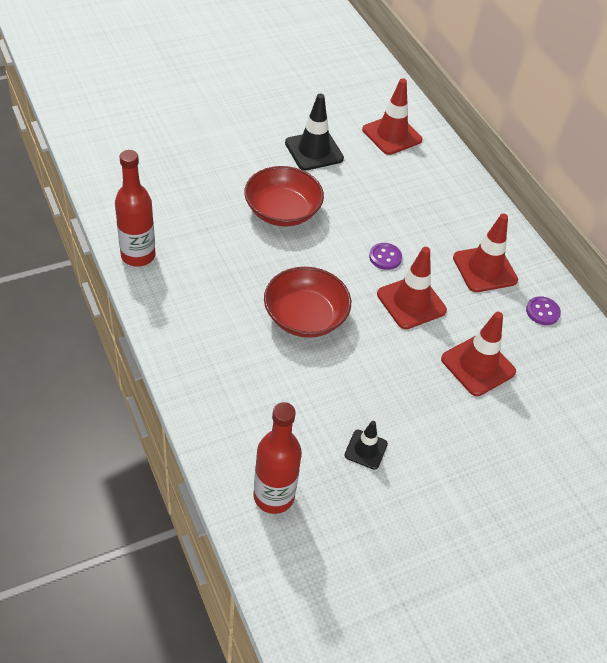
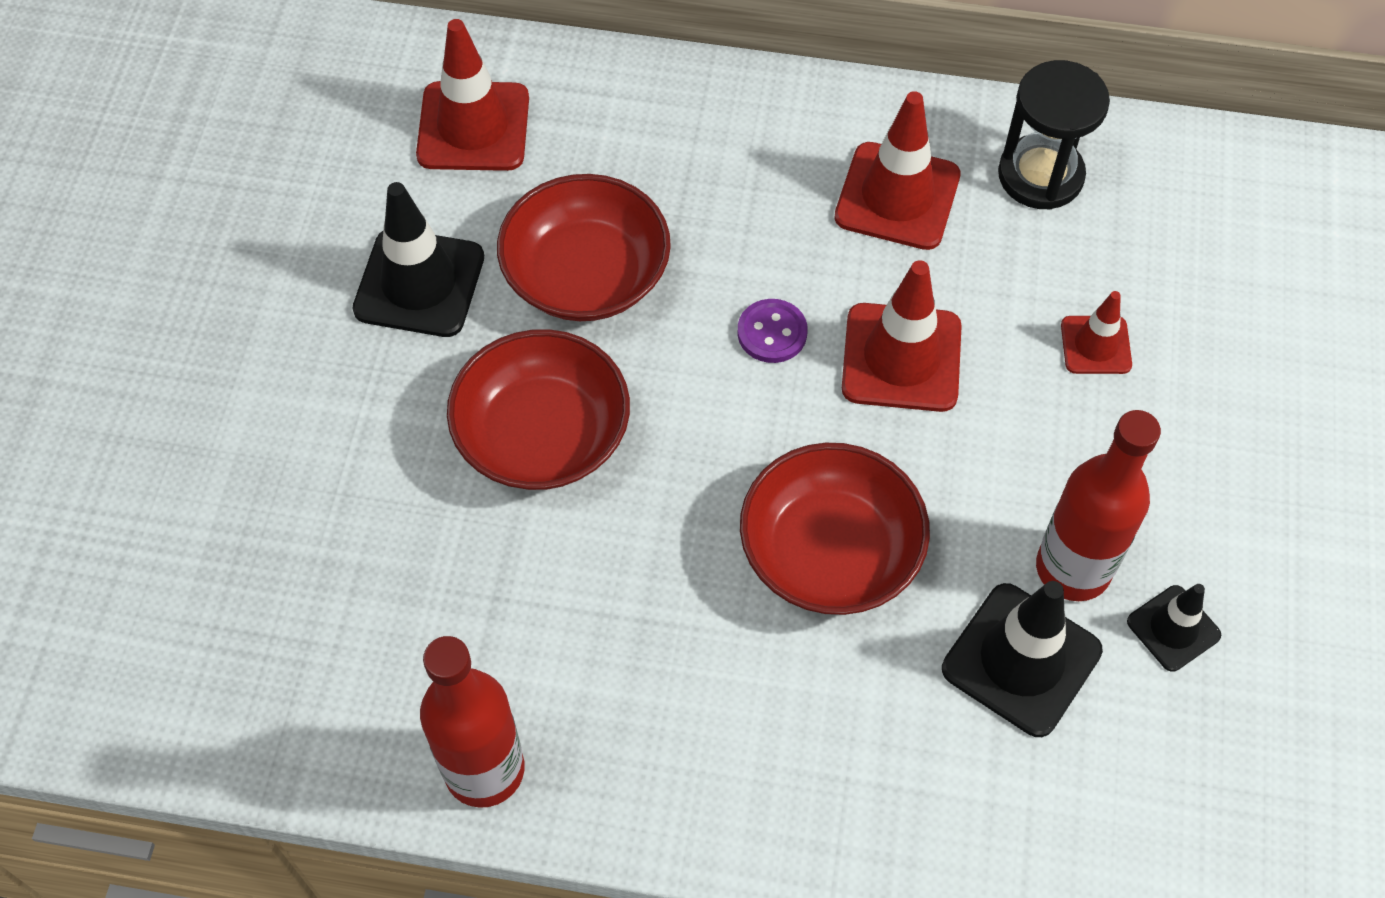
camera: 50 degrees left, 10 degrees up
red bottle [254,402,302,514] -> red bottle moved to [1036,410,1161,601]
red traffic cone [441,312,516,396] -> red traffic cone [1061,291,1132,374], size x0.57
purple button [526,296,561,325] -> black hourglass [998,60,1110,210]
none -> red bowl [497,174,671,321]
none -> black traffic cone [942,581,1103,737]

